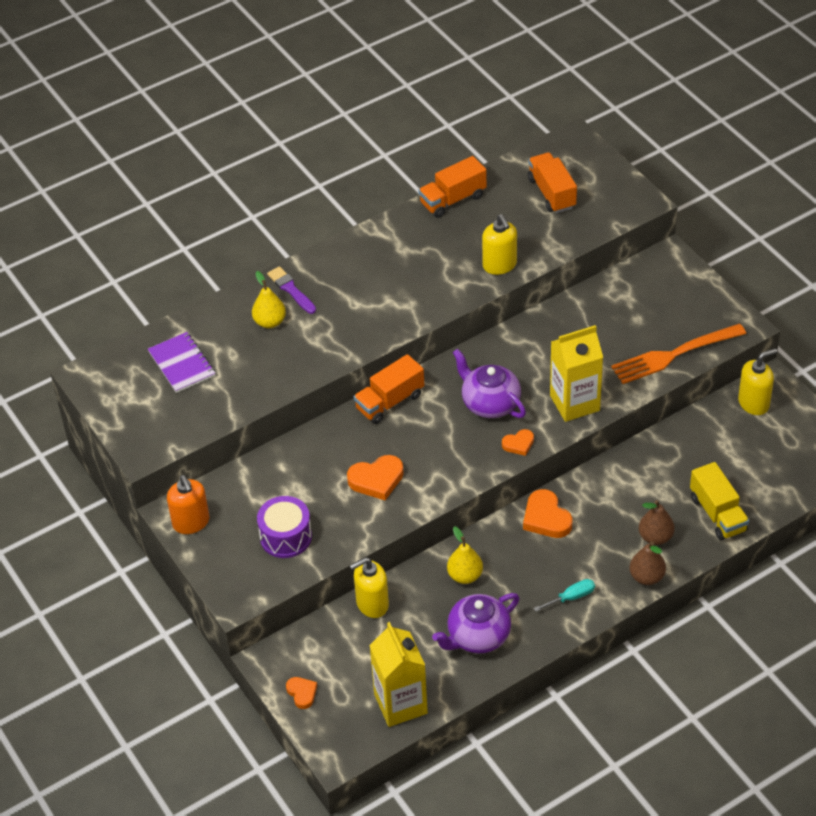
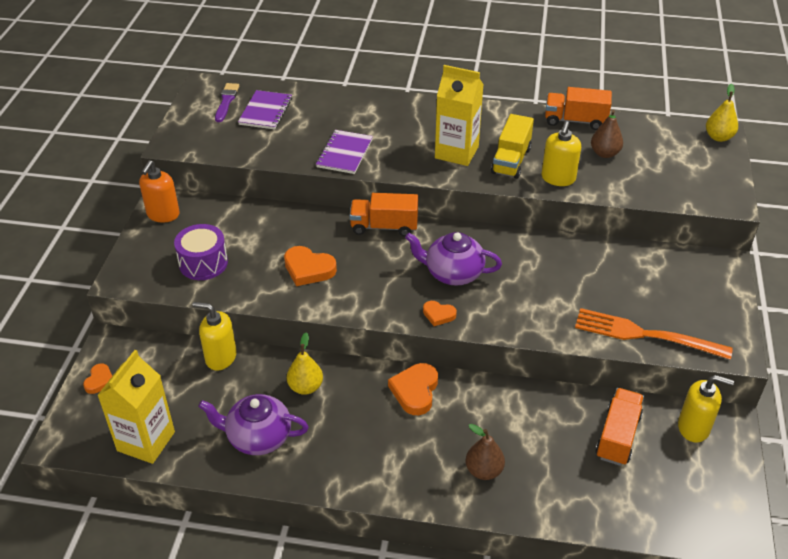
camera: 40 degrees right, 5 degrees down
yellow pear [252,271,286,328] -> yellow pear moved to [706,83,738,142]
purple brush [267,266,316,314] -> purple brush moved to [215,83,239,122]
purple teapot [452,349,526,418] -> purple teapot turned 75 degrees counterclockwise [405,232,502,286]
orange truck [528,152,577,213] -> orange truck moved to [595,388,644,466]
turquoise screwdriver [534,579,595,611] -> none
yellow carton [550,325,603,422] -> yellow carton moved to [435,65,484,166]
brown pear [630,541,666,585] -> brown pear moved to [591,110,623,158]
yellow truck [690,462,749,540] -> yellow truck moved to [491,114,534,179]
none -> purple notebook [316,130,373,174]

